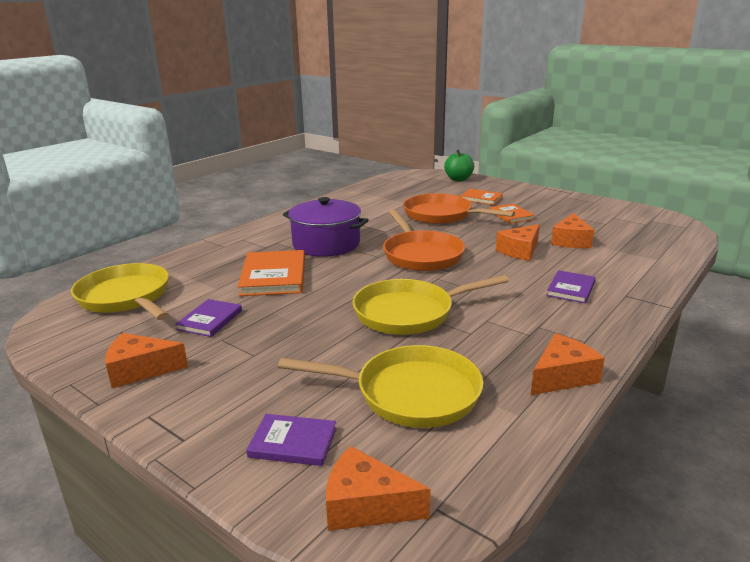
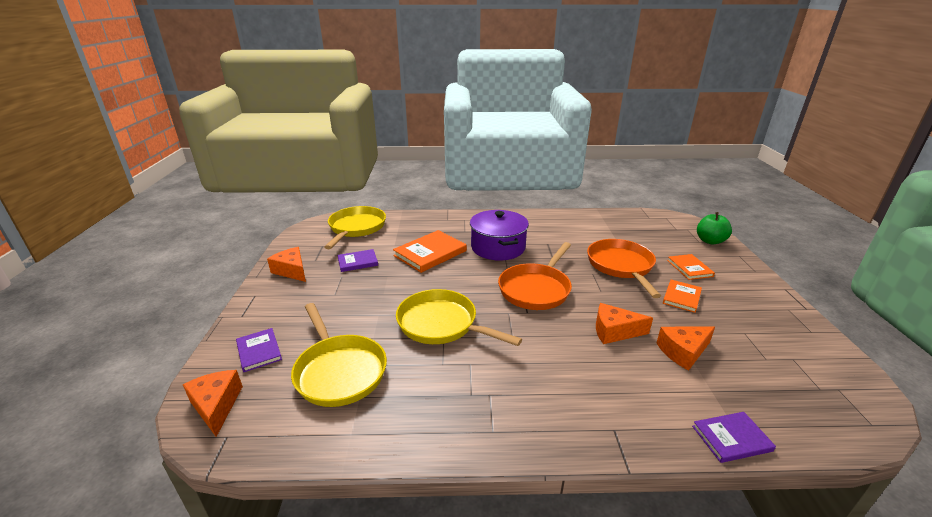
camera: 50 degrees right, 5 degrees up
orange cheese [531,333,605,395] -> none
purple book [546,270,595,304] -> purple book moved to [692,412,776,463]

